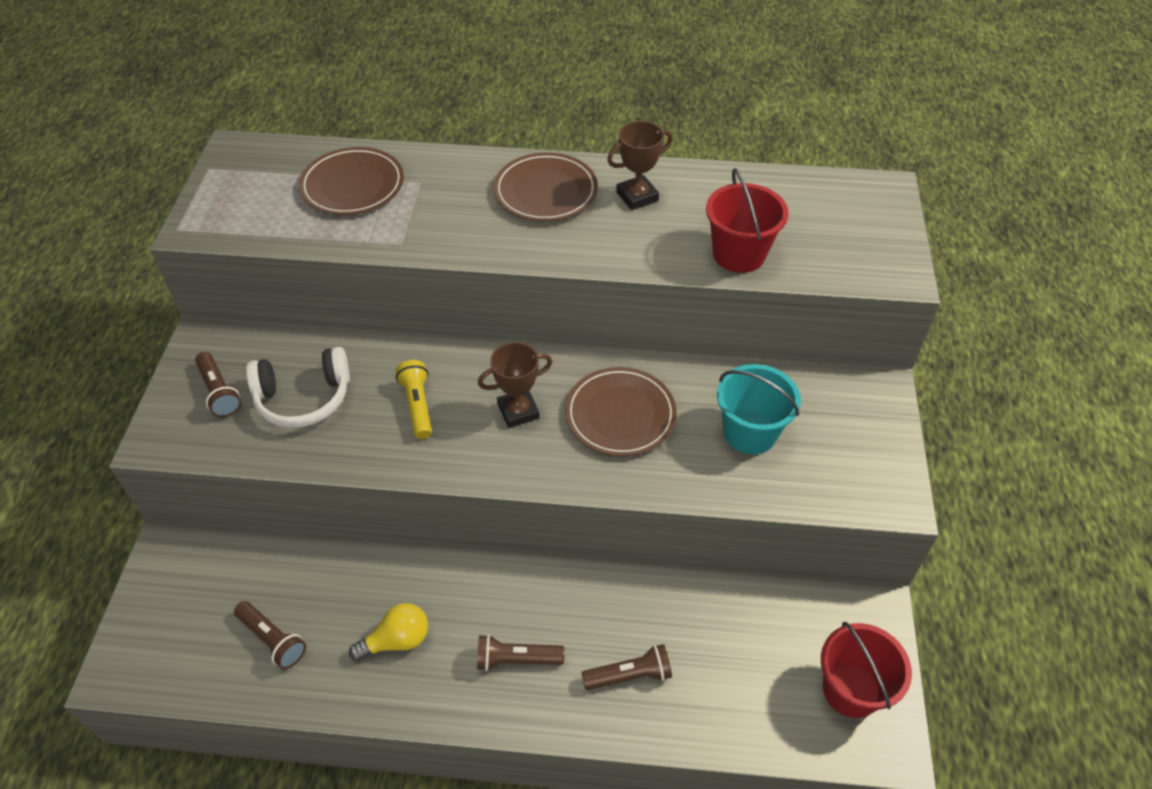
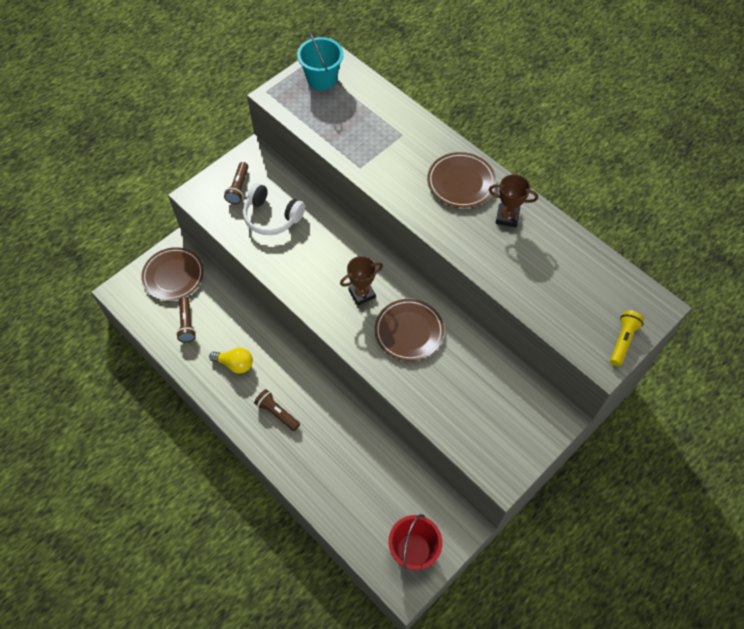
camera: 40 degrees right, 10 degrees up
brown plate [299,147,404,215] -> brown plate moved to [141,247,204,301]
yellow flashlight [396,360,432,439] -> yellow flashlight moved to [610,310,644,366]
brown trophy [478,342,552,428] -> brown trophy turned 45 degrees counterclockwise [340,256,383,306]
brown flashlight [582,644,672,690] -> none
red bucket [706,168,789,273] -> none
turquoise bucket [717,364,801,454] -> turquoise bucket moved to [297,31,343,90]

